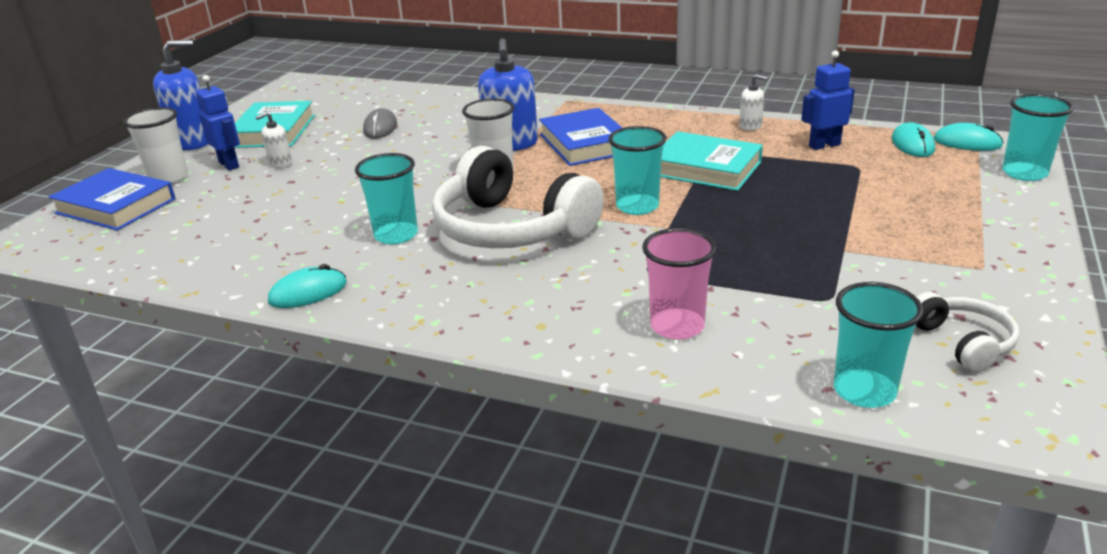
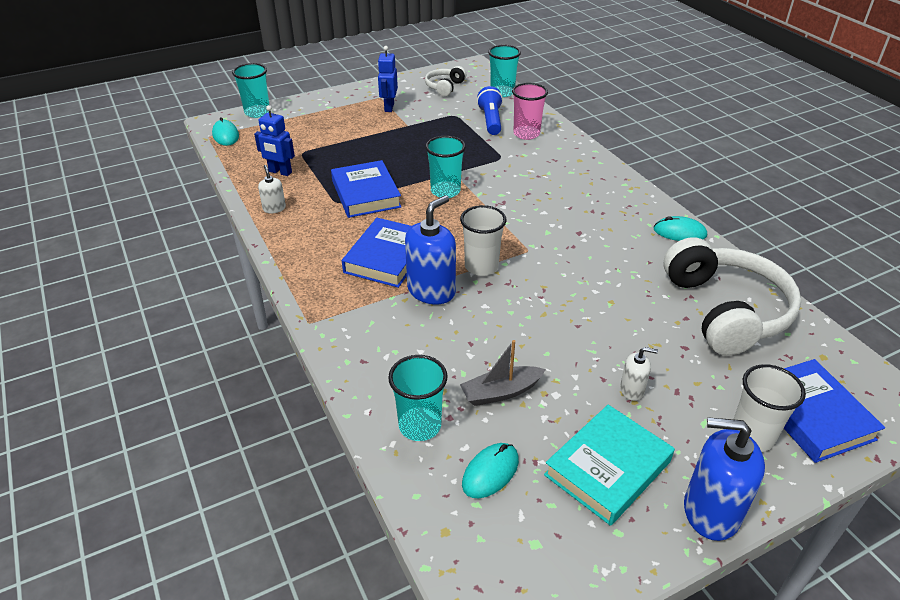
camera: 140 degrees left, 10 degrees up
blue robot [196,75,240,170] -> blue robot moved to [378,46,398,112]
turquoise cup [355,153,418,244] -> turquoise cup moved to [388,355,448,441]
grey mouse [363,108,397,139] -> grey boat [460,340,546,406]
white headphones [432,146,604,248] -> white headphones moved to [663,237,801,356]
turquoise book [660,131,763,191] -> blue book [331,160,402,218]
turquoise mouse [892,122,935,157] -> turquoise mouse moved to [462,443,519,498]
none -> blue flashlight [477,86,503,135]

